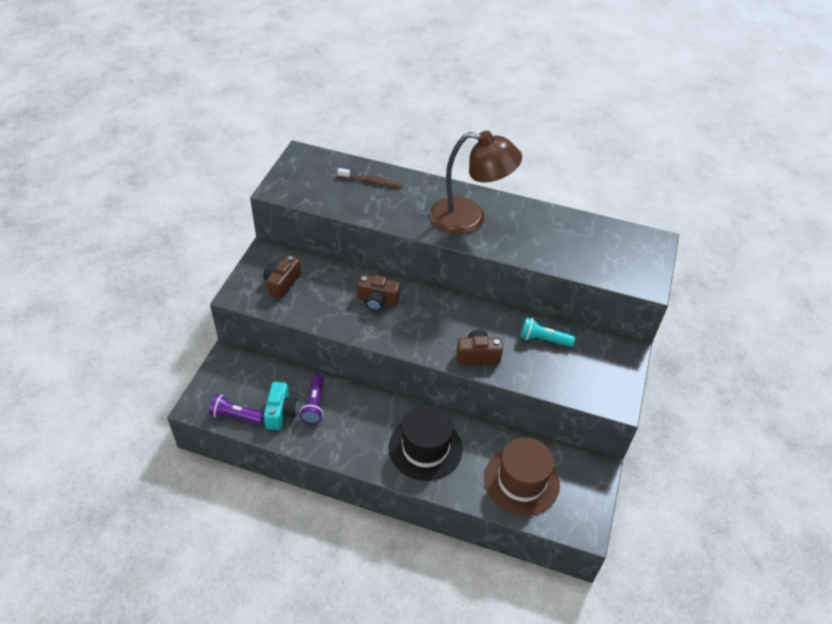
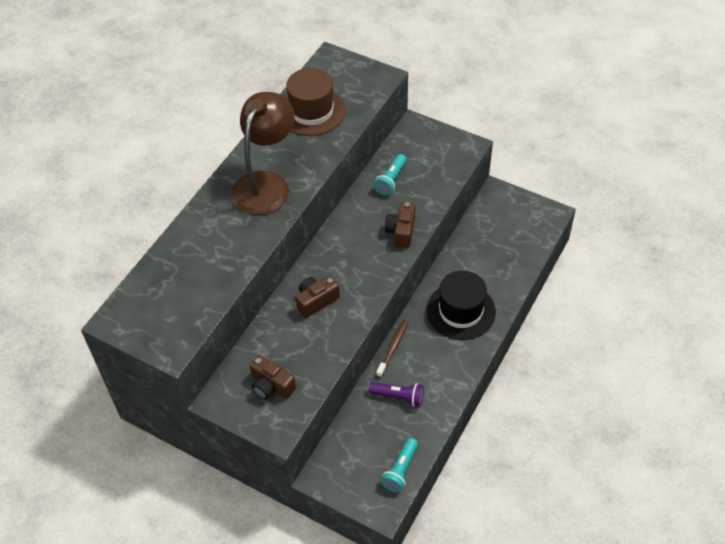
camera: 75 degrees left, 5 degrees up
purple flashlight [209,394,264,424] -> turquoise flashlight [381,438,418,492]
turquoise camera [264,382,298,430] -> none
brown toothbrush [338,168,403,188] -> brown toothbrush moved to [376,319,409,378]
brown camera [357,275,400,311] -> brown camera turned 150 degrees counterclockwise [296,276,340,318]
brown hat [484,437,560,516] -> brown hat moved to [285,68,346,136]

